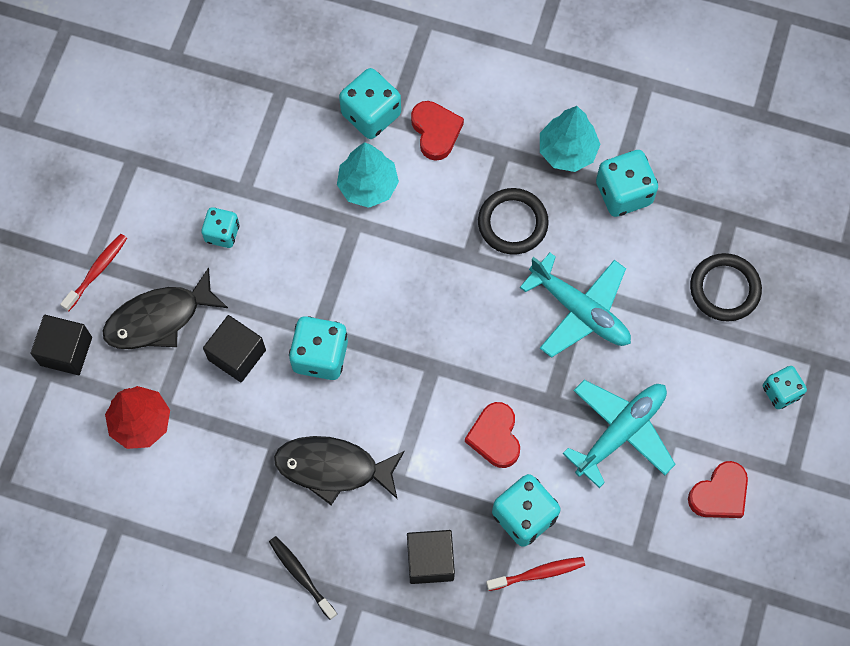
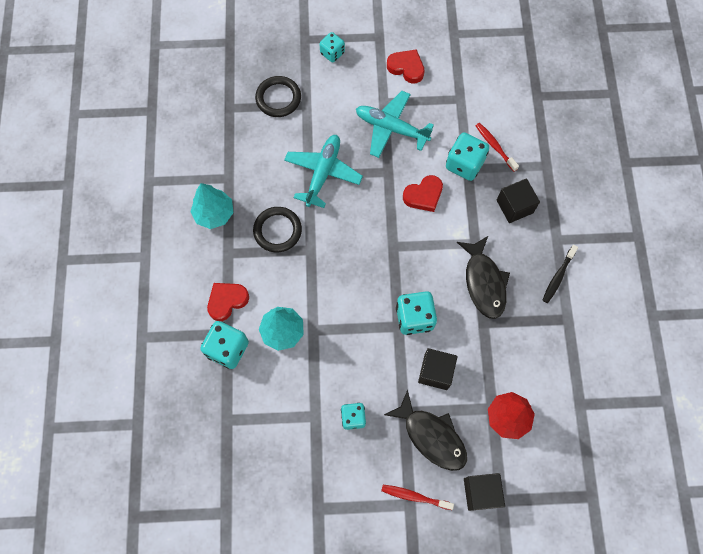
camera: 110 degrees left, 0 degrees up
turquoise dice [596,150,658,217] -> none

